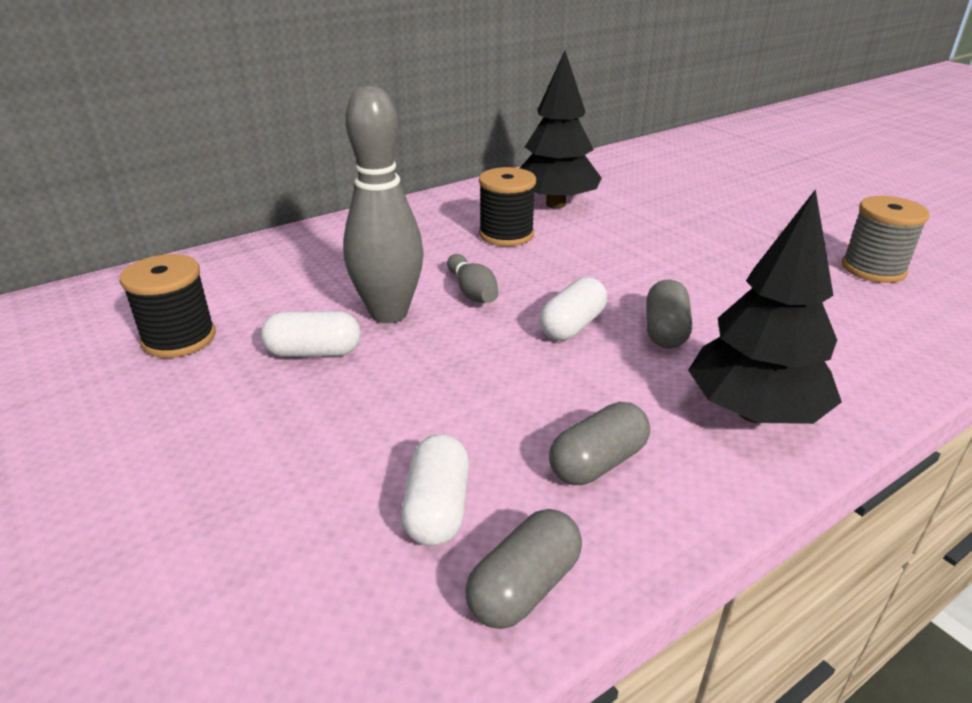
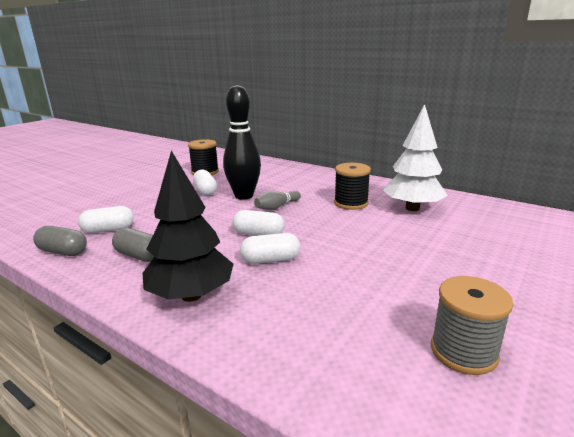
camera: 70 degrees right, 10 degrees down
grey bowling pin [343,86,424,323] -> black bowling pin [223,85,261,200]
black tree [520,50,602,208] -> white tree [383,104,448,211]
grey capsule [647,280,692,349] -> white capsule [240,233,300,264]

